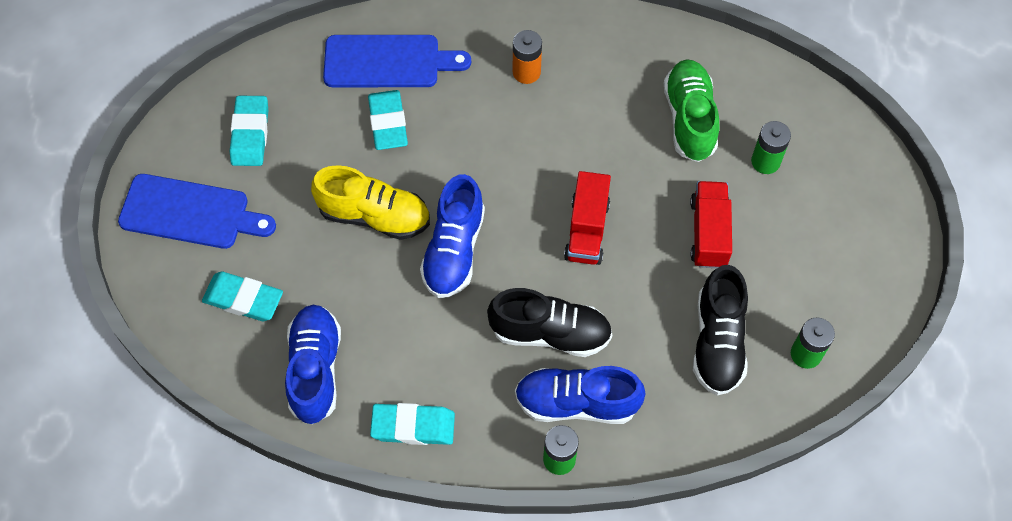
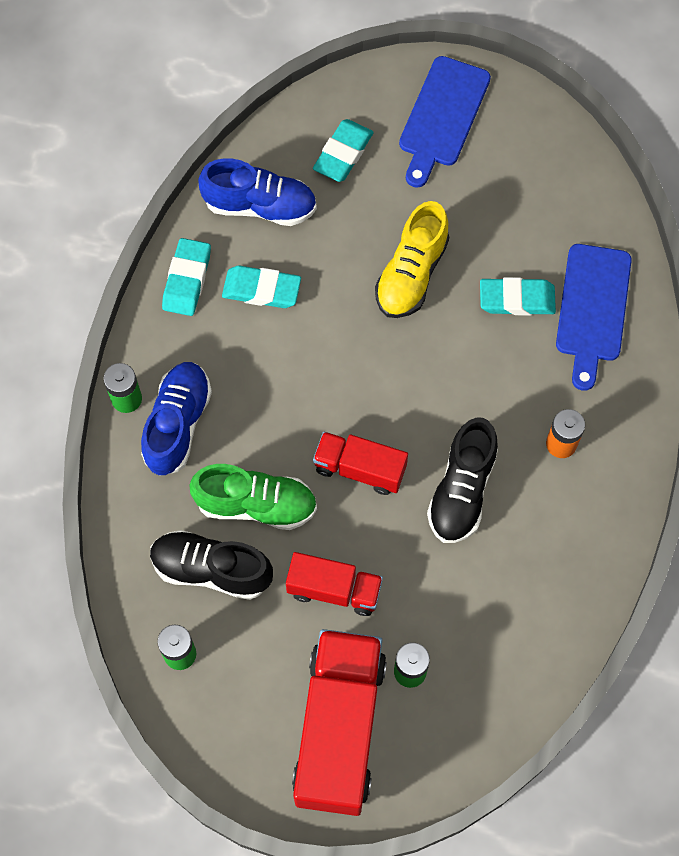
camera: 100 degrees right, 5 degrees up
turquoise eraser [230,96,268,166] -> turquoise eraser moved to [222,265,301,308]
blue shoe [420,174,485,298] -> none
black shoe [487,288,612,357] -> black shoe moved to [427,417,498,543]
green shoe [664,59,720,162] -> green shoe moved to [189,464,317,530]
none -> red truck [292,629,387,816]

